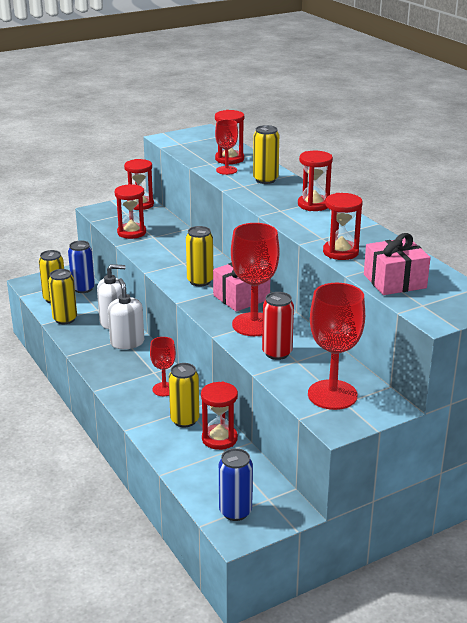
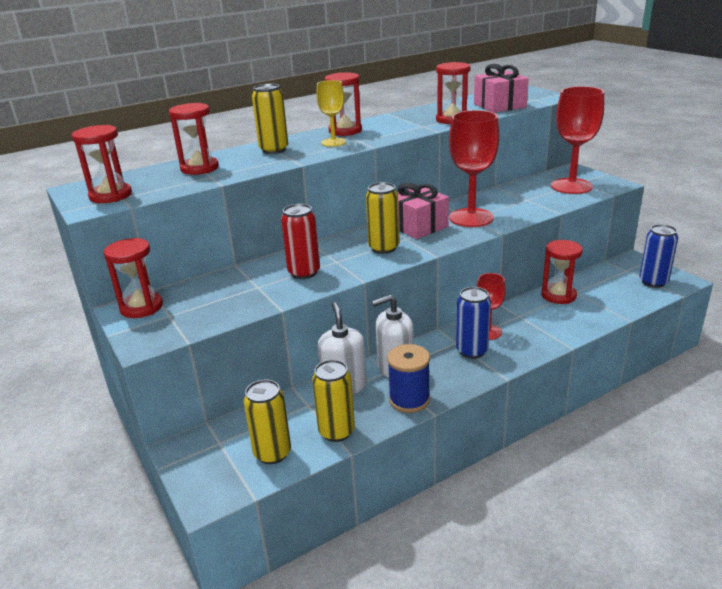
camera: 90 degrees left, 0 degrees up
blue can [68,241,95,293] -> blue can moved to [456,287,491,359]
red hourglass [114,184,146,239] -> red hourglass moved to [72,125,132,203]
yellow can [169,363,199,427] -> none
red goblet [215,120,238,175] -> none
red can [262,292,294,360] -> red can moved to [281,204,320,279]
none -> yellow goblet [316,80,346,147]
none -> blue spool [387,344,430,413]

